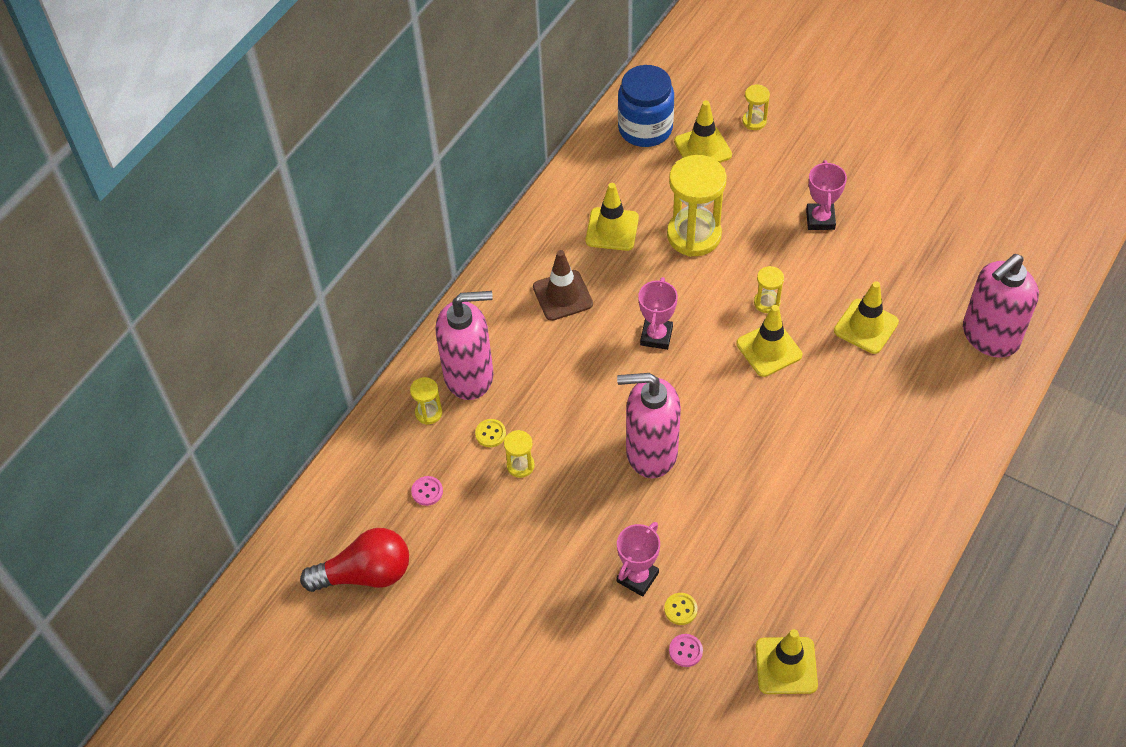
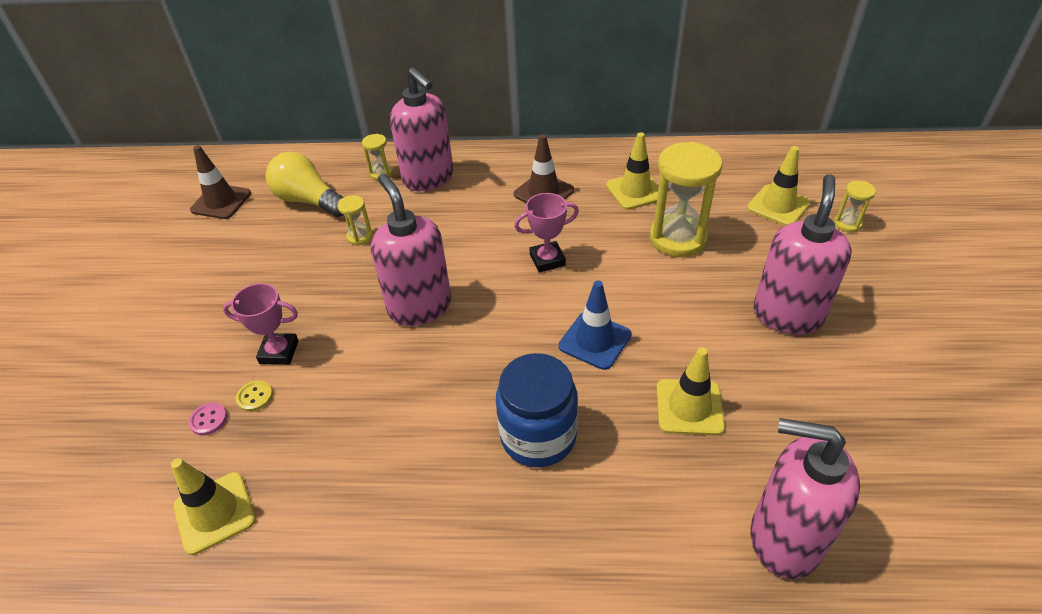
camera: 60 degrees right, 10 degrees down
red light bulb [300,528,409,592] -> brown traffic cone [190,145,251,219]
pink button [411,476,443,506] -> yellow light bulb [266,152,344,217]
yellow button [475,419,506,447] -> none
blue jar [618,65,674,147] -> blue jar moved to [496,353,578,467]
yellow traffic cone [736,305,802,377] -> blue traffic cone [559,281,632,370]
yellow hourglass [754,266,784,313] -> none
pink trophy [806,160,847,230] -> pink soap dispenser [753,174,852,335]

